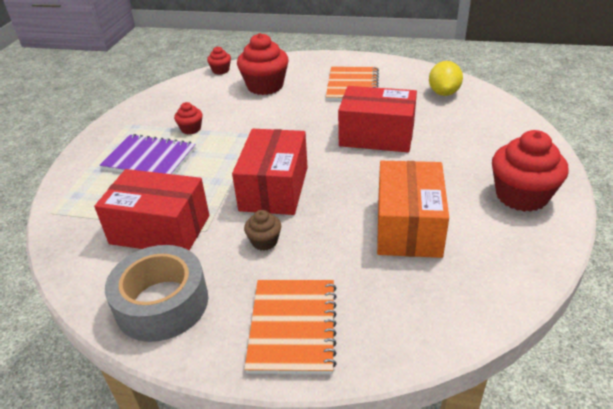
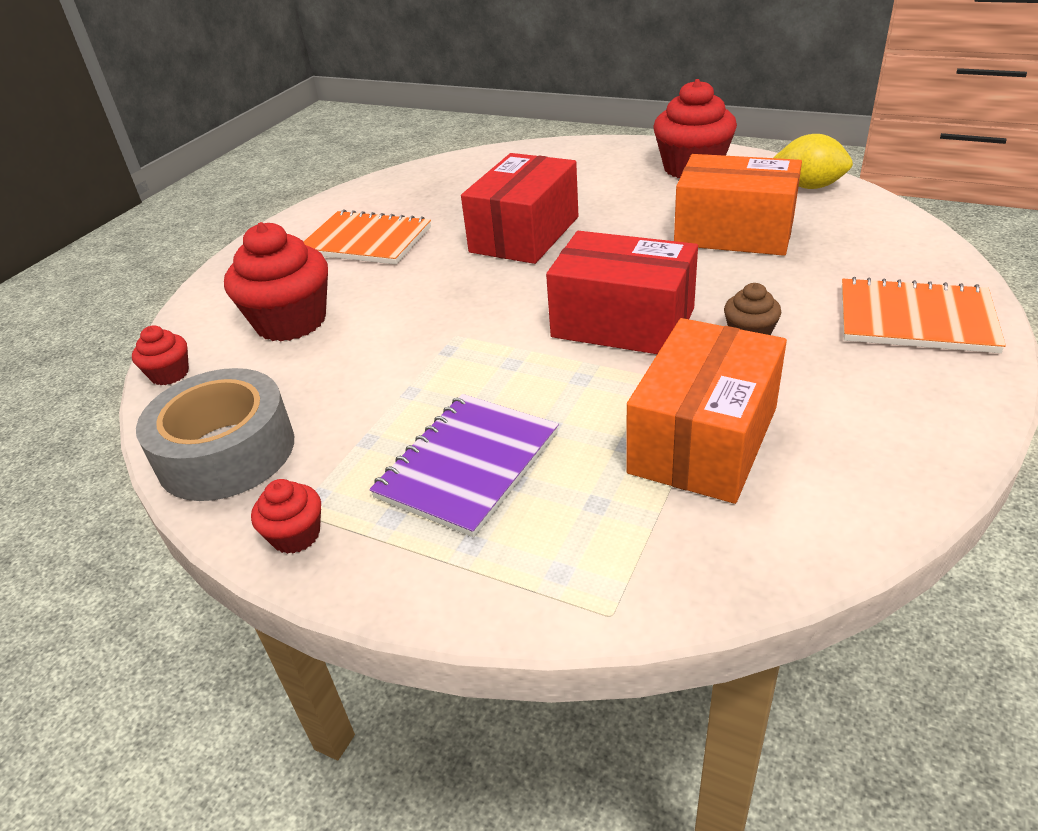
camera: 75 degrees left, 0 degrees up
red box [94,169,209,250] -> orange box [627,318,787,504]
grey tape [105,245,208,342] -> grey tape moved to [136,368,294,501]
red cupcake [174,102,203,134] -> red cupcake moved to [251,479,321,554]
yellow lemon [429,61,463,96] -> yellow lemon moved to [773,134,853,189]

